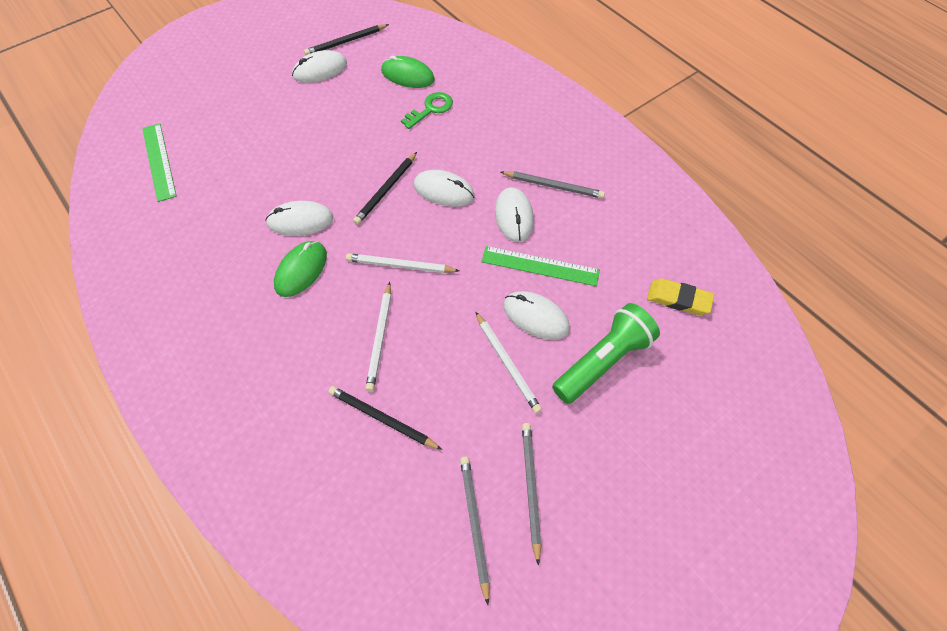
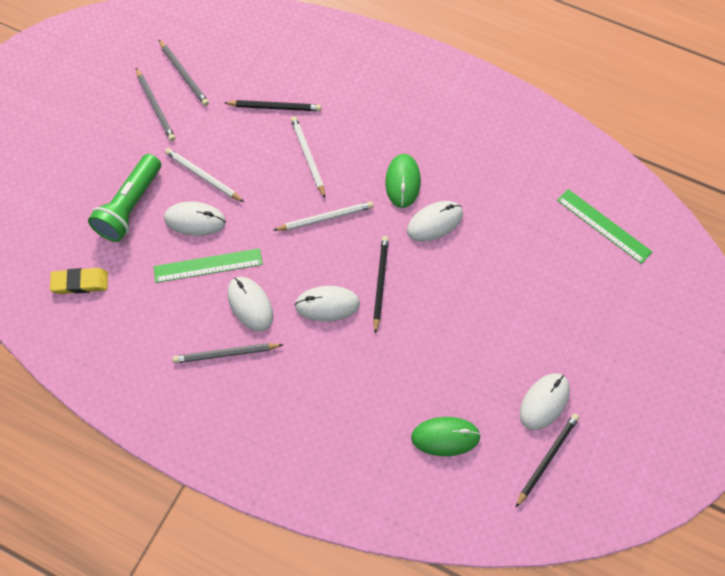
camera: 155 degrees right, 5 degrees up
green key [401,92,453,129] -> none

